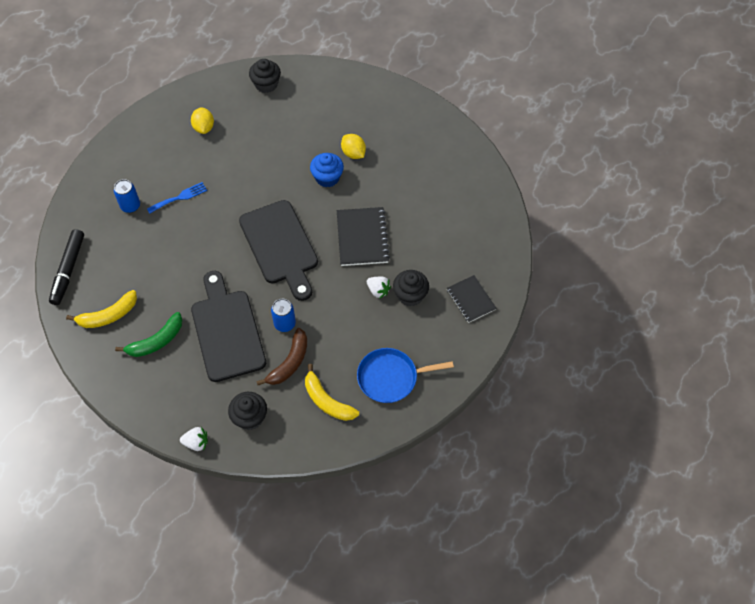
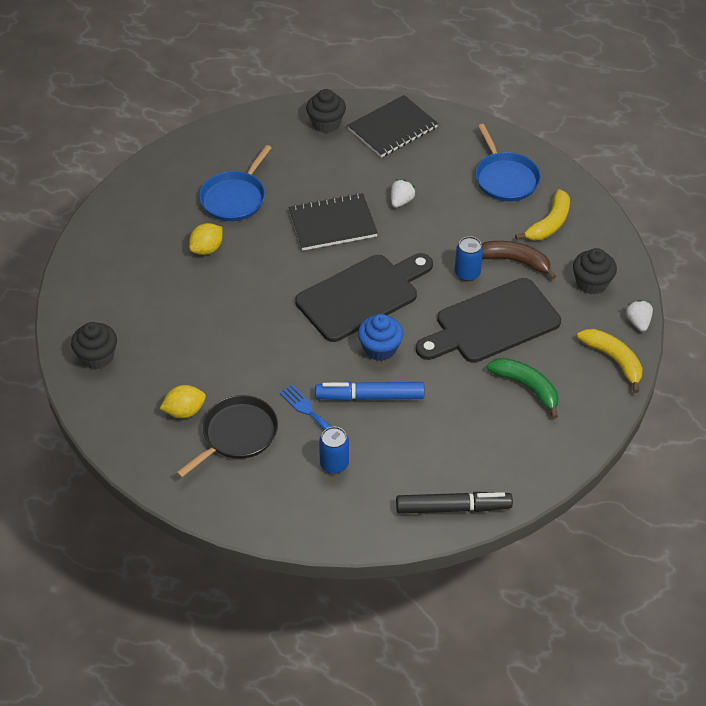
camera: 100 degrees left, 10 degrees down
yellow banana [66,290,137,328] -> yellow banana moved to [577,329,642,393]
blue cupcake [310,153,344,187] -> blue cupcake moved to [358,314,403,361]
black cupcake [393,270,429,306] -> black cupcake moved to [306,89,346,133]
black notebook [447,275,497,323] -> black notebook [347,95,438,158], size x1.53
none -> black pan [176,395,278,478]
none -> blue pan [199,145,272,221]
none -> blue marker [315,381,425,401]

